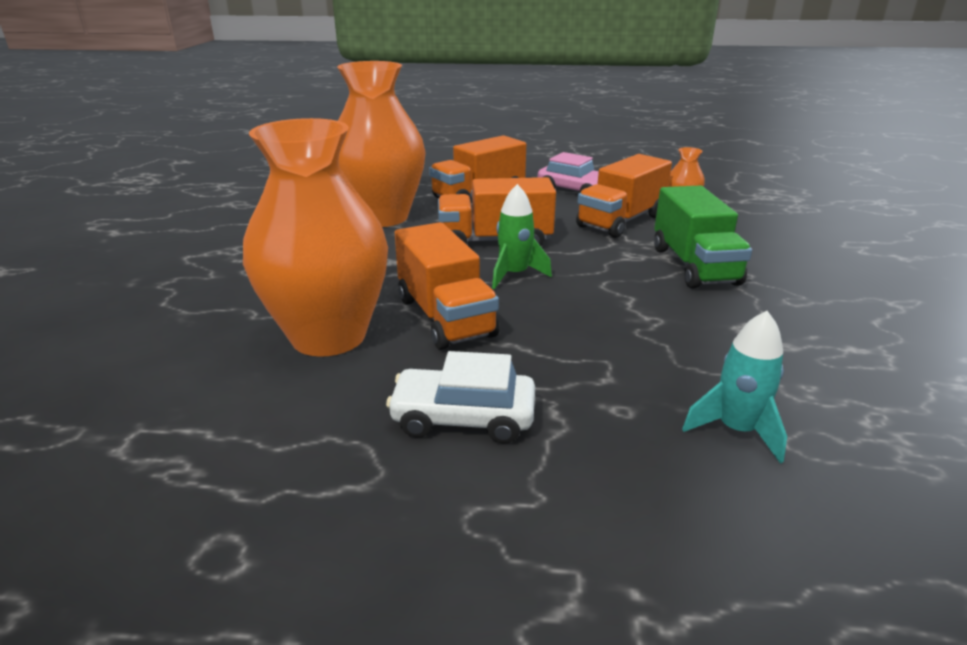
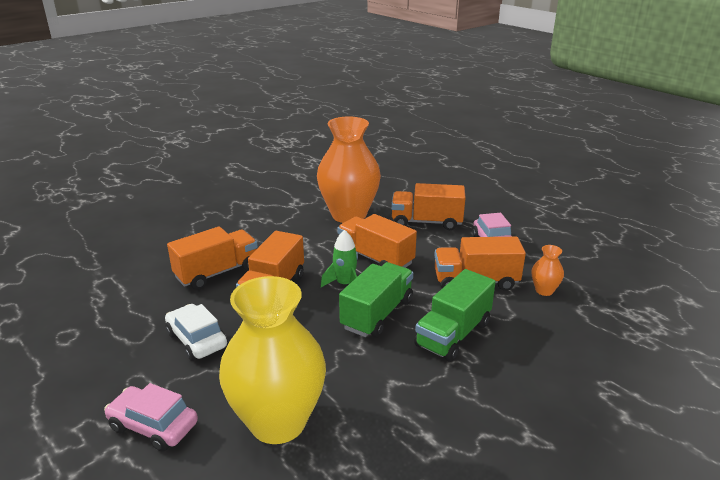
camera: 45 degrees right, 0 degrees up
orange vase [243,118,388,357] -> orange truck [167,227,258,290]
turquoise rocket [682,311,787,464] -> yellow vase [219,276,326,444]
none -> pink car [104,383,198,452]
none -> green truck [339,262,413,337]

